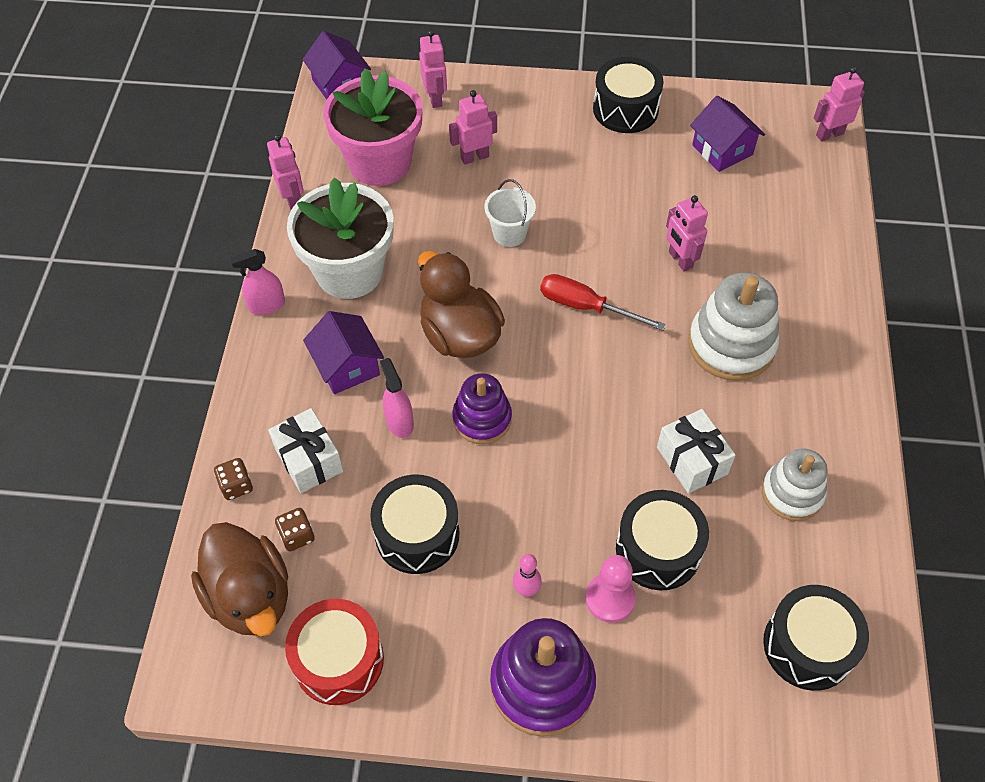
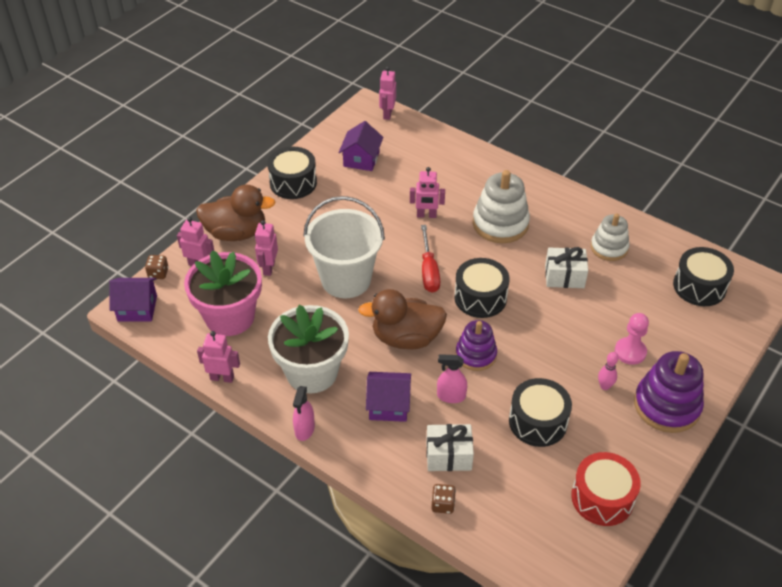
camera: 60 degrees left, 10 degrees down
brown duck [191,522,288,636] -> brown duck moved to [196,185,276,241]
brown dice [275,508,315,551] -> brown dice moved to [145,255,169,279]
white bucket [484,179,536,247] -> white bucket [303,196,385,298], size x2.07
red screwdriver [540,274,666,331] -> red screwdriver turned 60 degrees counterclockwise [421,225,440,293]
black drum [616,490,709,590] -> black drum moved to [454,258,509,318]
purple house [690,96,765,172] -> purple house turned 75 degrees counterclockwise [338,121,383,171]

